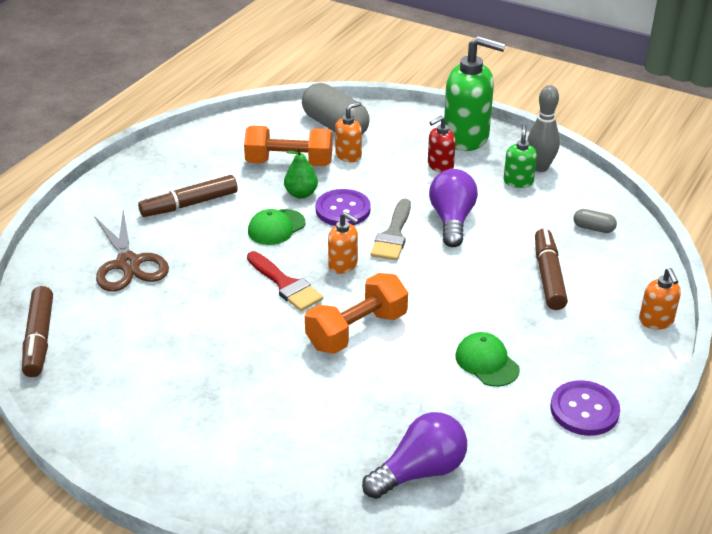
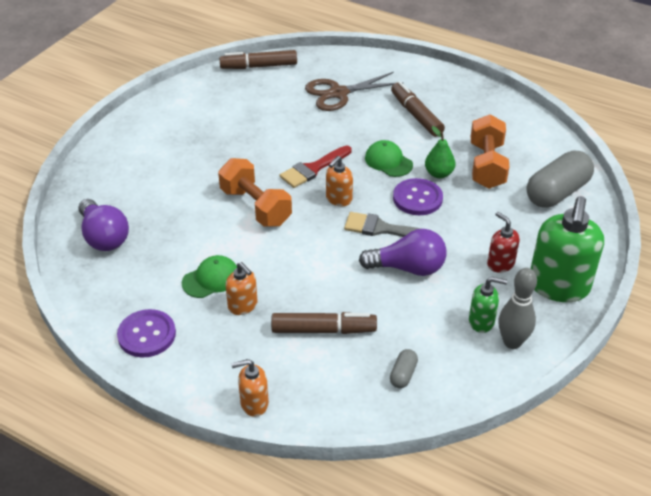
camera: 90 degrees right, 5 degrees up
orange soap dispenser [335,102,362,162] -> orange soap dispenser moved to [226,262,257,315]

